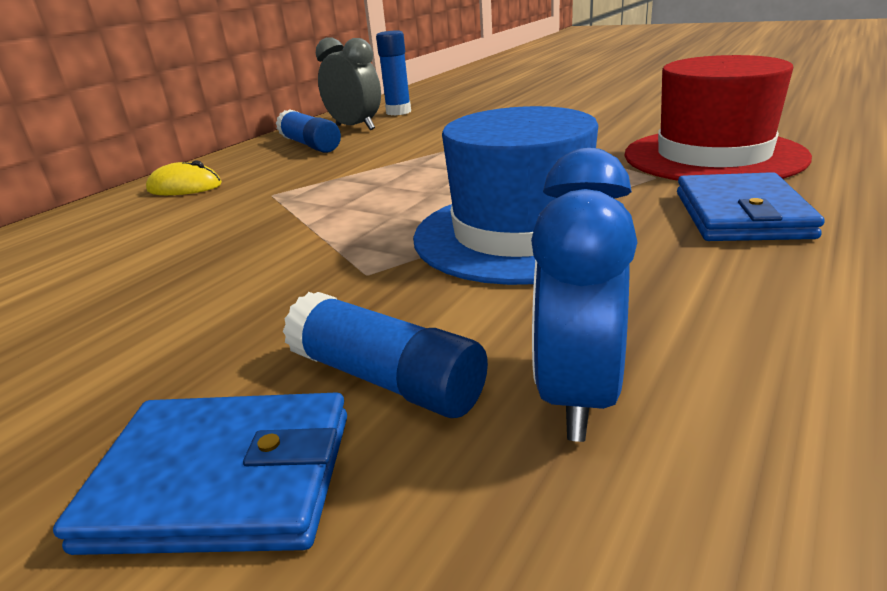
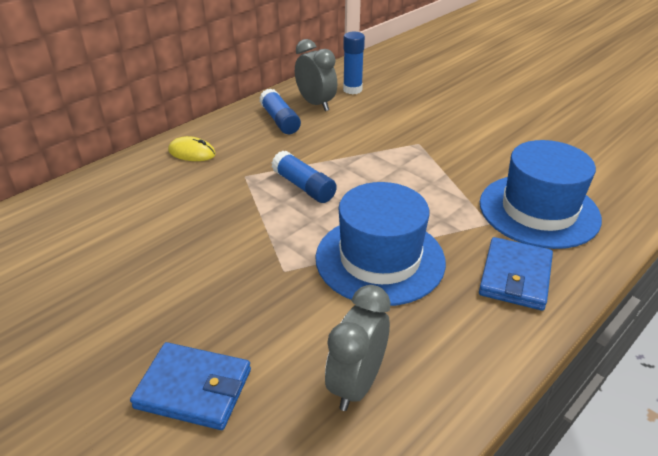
camera: 10 degrees right, 10 degrees up
blue glue stick [283,292,488,418] -> blue glue stick moved to [272,151,337,203]
blue clock [531,148,637,442] -> grey clock [325,285,390,411]
red hat [625,55,812,181] -> blue hat [480,140,602,249]

